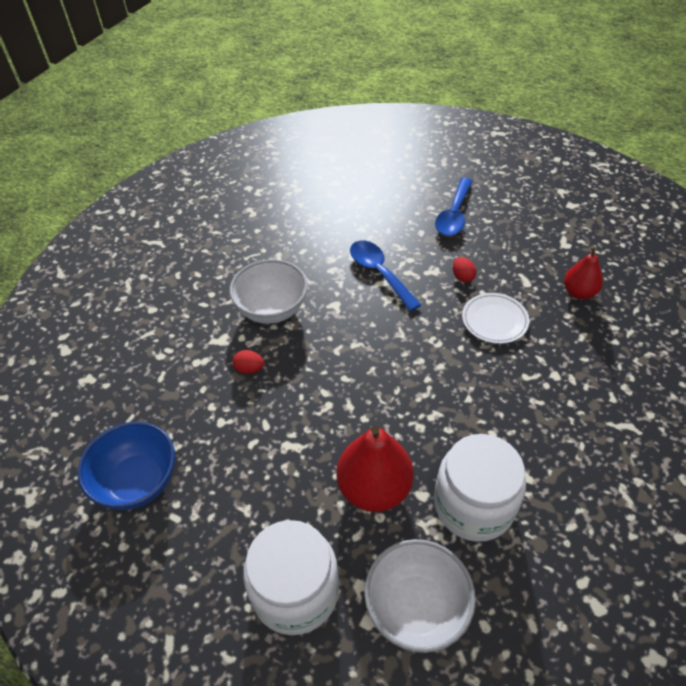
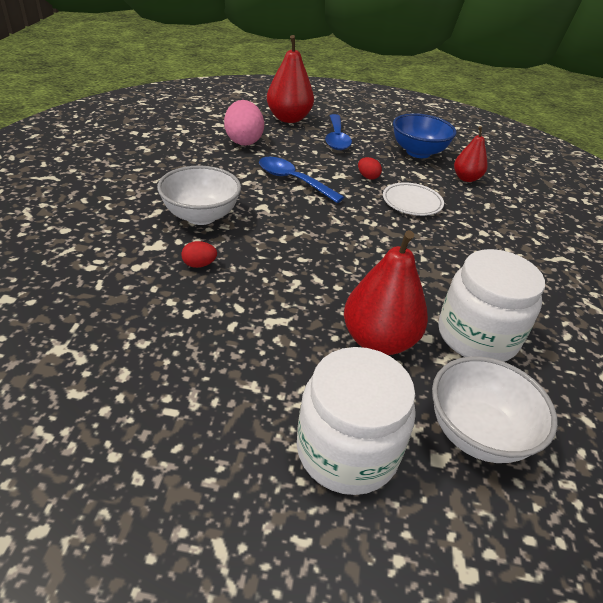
camera: 25 degrees left, 10 degrees down
blue bowl [78,422,175,510] -> blue bowl moved to [393,113,456,158]
none -> pink egg [224,100,264,146]
none -> red pear [267,35,314,123]

